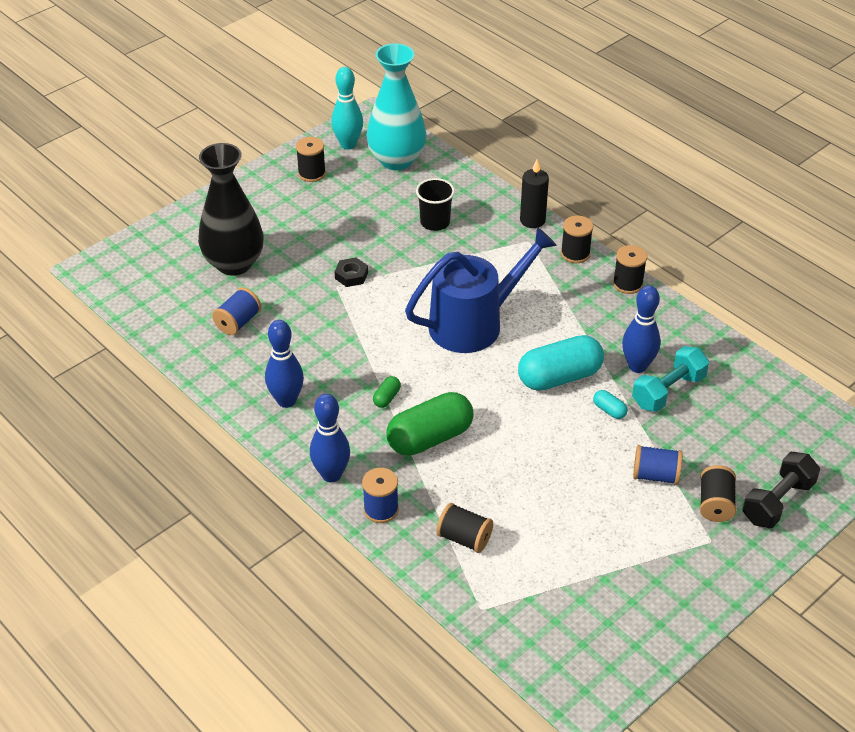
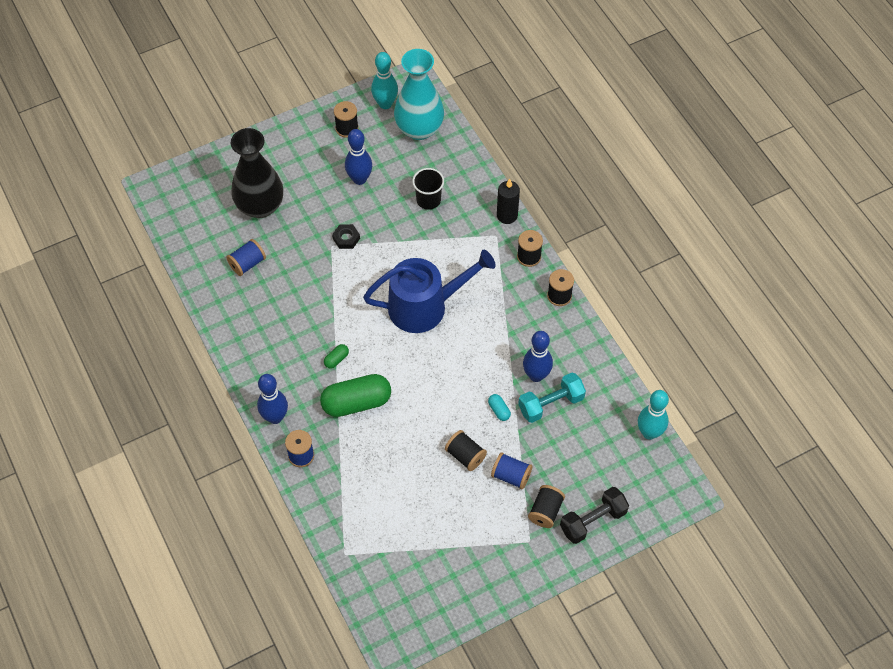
camera: 15 degrees right, 15 degrees up
blue bowling pin [265,320,304,408] -> blue bowling pin moved to [345,129,372,185]
black spool [436,503,493,553] -> black spool moved to [445,430,487,471]
turquoise capsule [518,335,604,391] -> none
none -> turquoise bowling pin [638,390,669,440]

